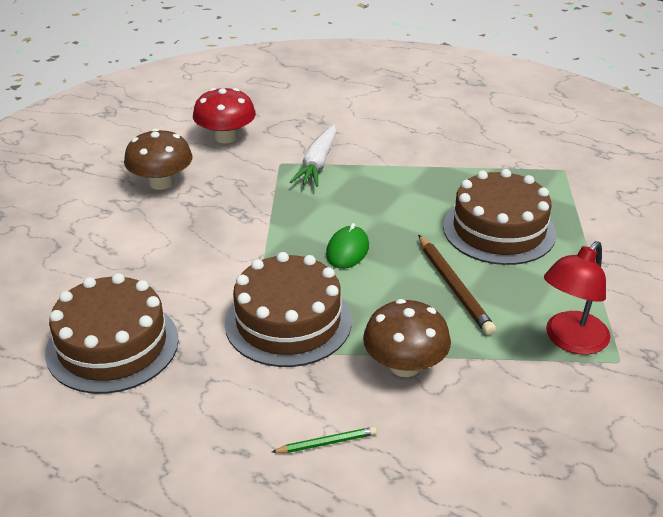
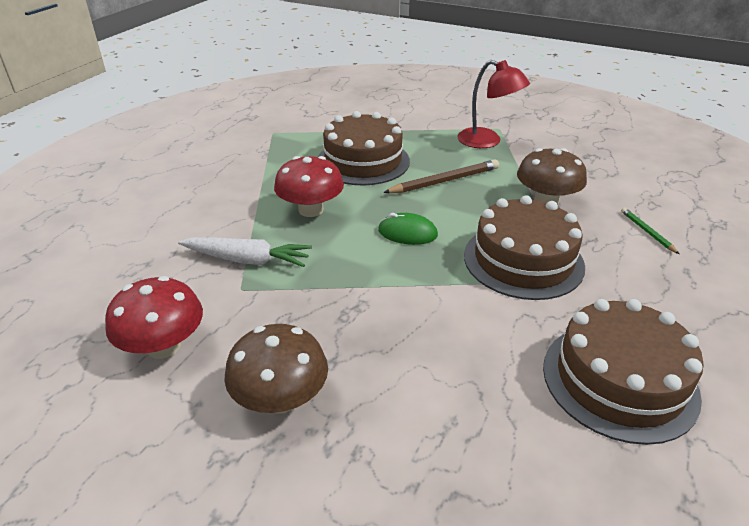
camera: 95 degrees left, 0 degrees up
none -> red mushroom [274,156,344,217]

